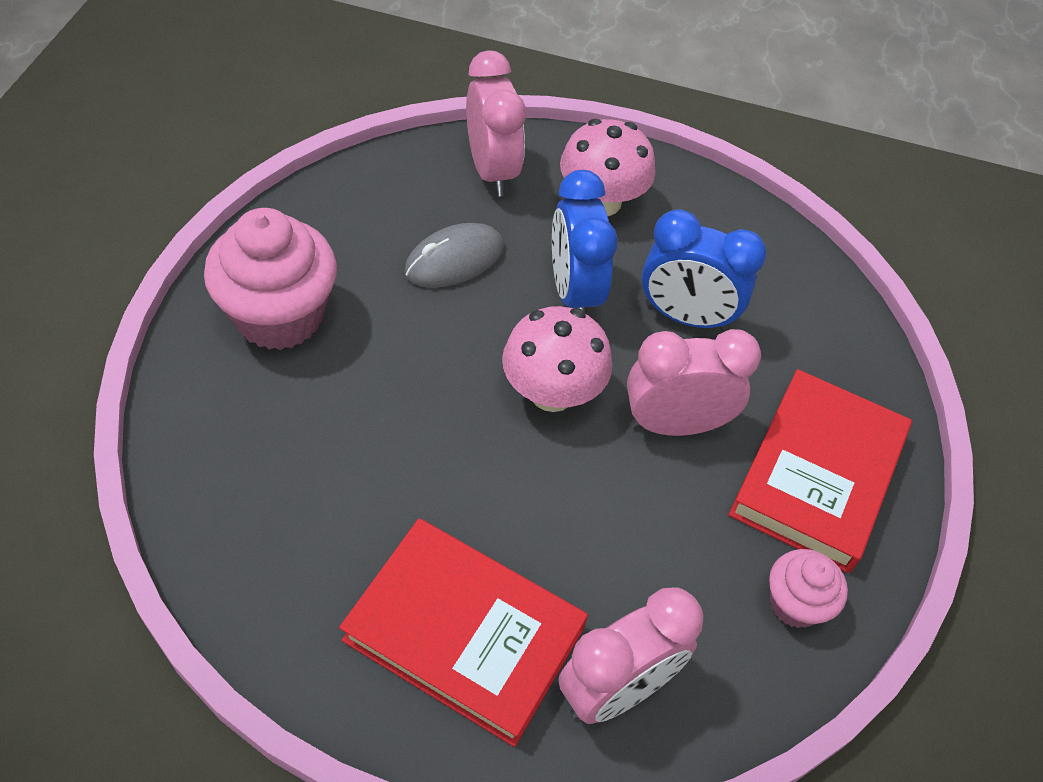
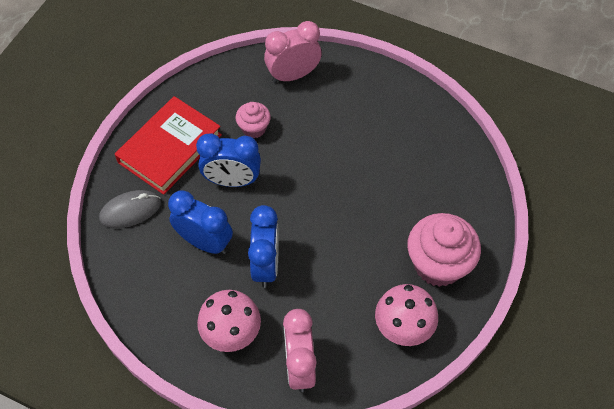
camera: 165 degrees left, 5 degrees up
red book [339,519,588,747] -> none
grey mouse [404,223,504,288] -> grey mouse moved to [99,190,161,228]
pink mushroom [502,306,612,412] -> pink mushroom moved to [375,284,438,346]
pink clock [627,329,761,436] -> blue clock [196,133,261,187]
pink cupcake [769,549,848,628] -> pink cupcake moved to [236,102,271,139]

